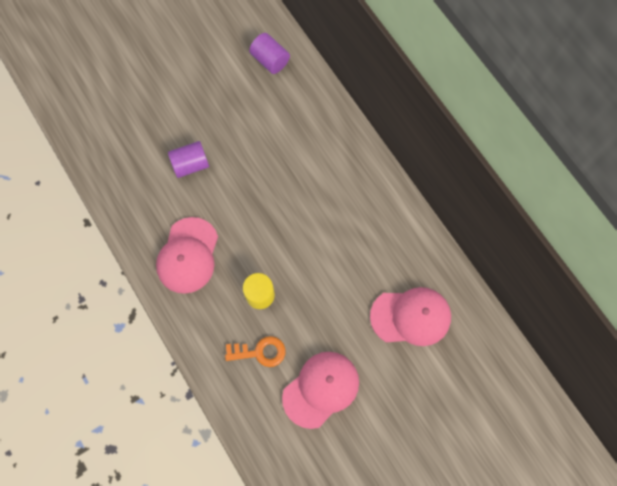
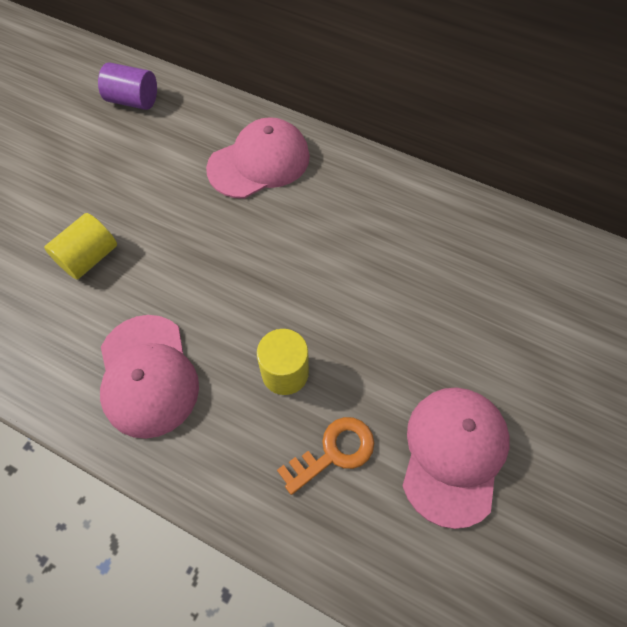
camera: 30 degrees left, 10 degrees down
purple cylinder [168,141,209,178] -> yellow cylinder [44,213,117,280]
pink cap [370,287,451,346] -> pink cap moved to [206,117,310,199]

